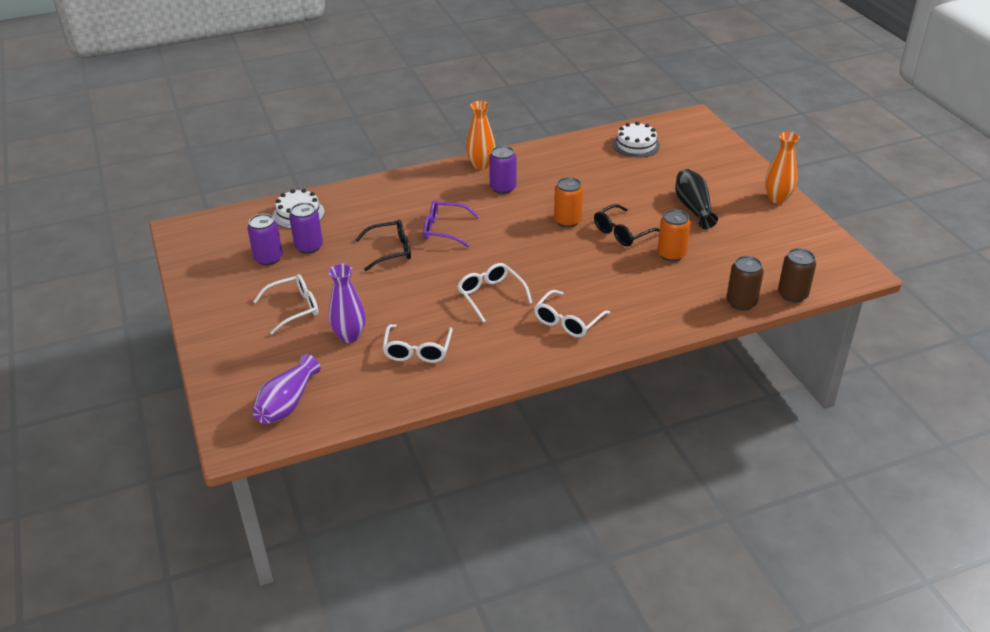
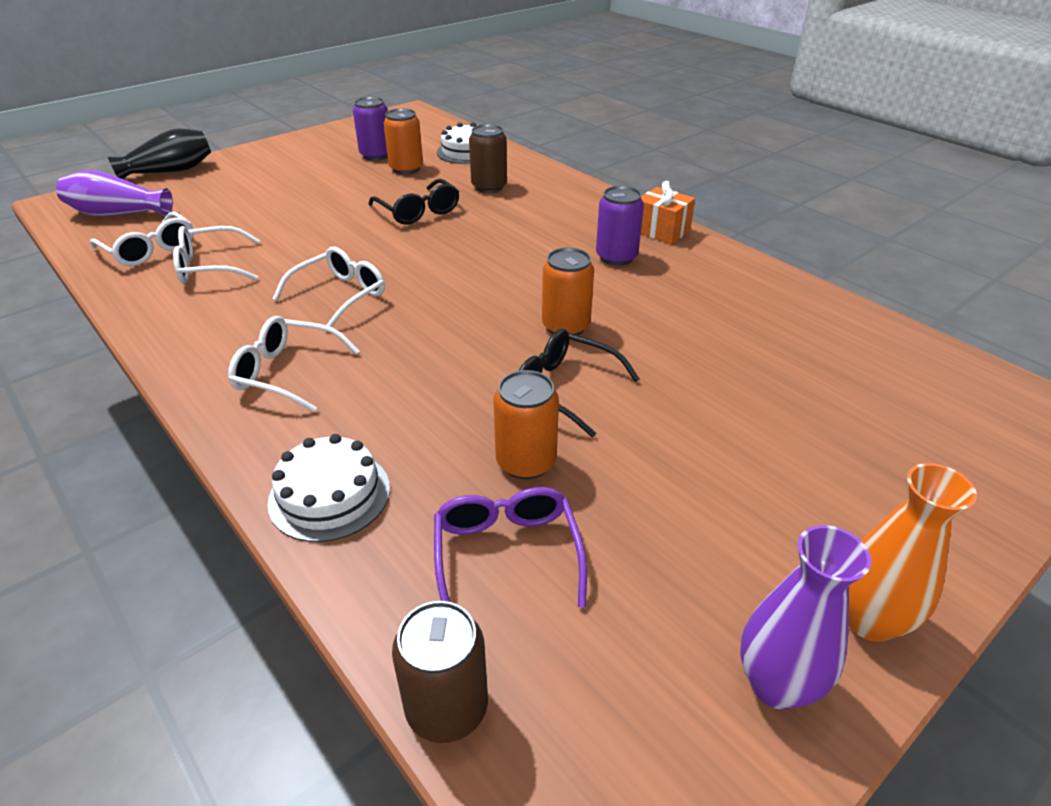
camera: 70 degrees right, 0 degrees up
white glasses [253,274,319,335] -> white glasses moved to [90,212,194,266]
purple can [289,202,323,254] -> orange can [383,108,423,174]
purple vase [329,264,366,343] -> purple vase moved to [741,525,871,710]
purple glasses [423,200,480,247] -> purple glasses moved to [434,487,587,607]
orange vase [466,101,495,170] -> orange gift [641,181,695,244]
white cake [613,122,660,158] -> white cake moved to [267,434,390,542]
black vase [675,169,718,229] -> black vase moved to [107,128,211,179]
brown can [727,256,764,311] -> brown can moved to [469,124,507,193]

